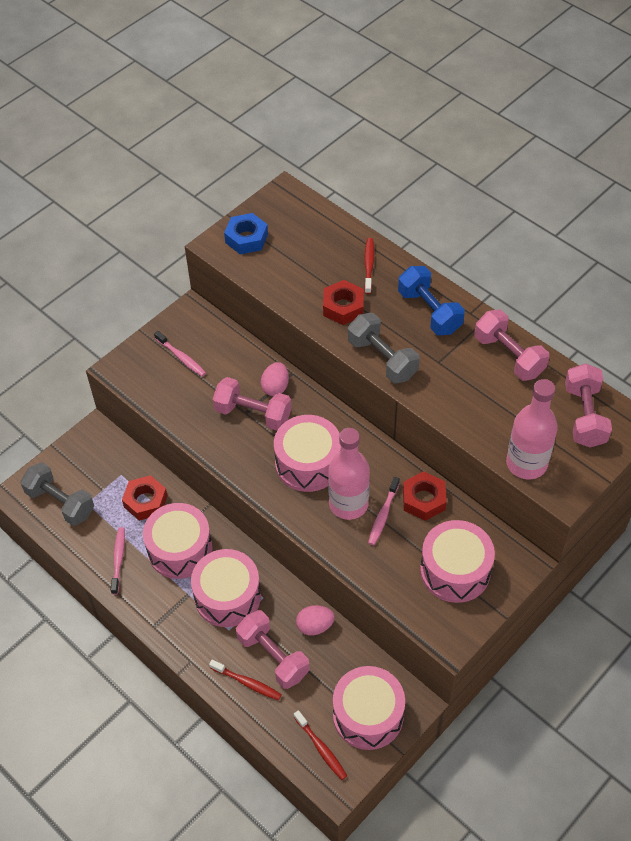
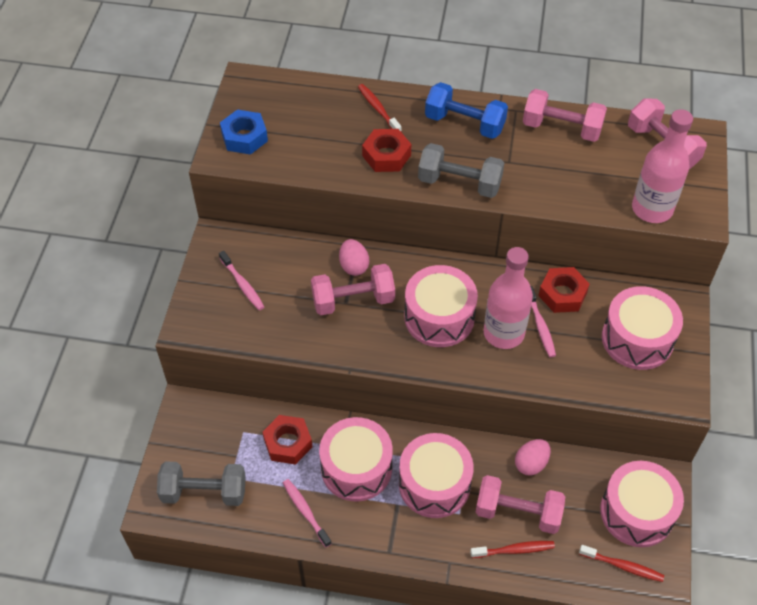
camera: 35 degrees left, 0 degrees up
pink toothbrush [154,331,206,377] -> pink toothbrush turned 45 degrees clockwise [219,251,264,310]

